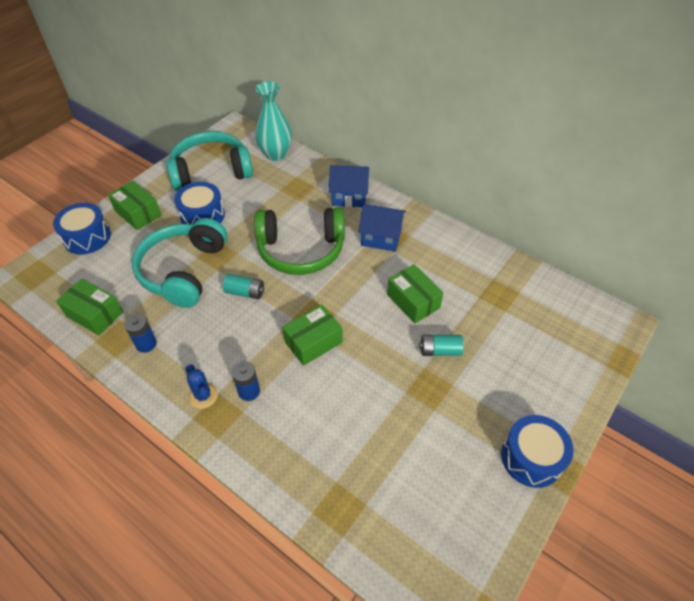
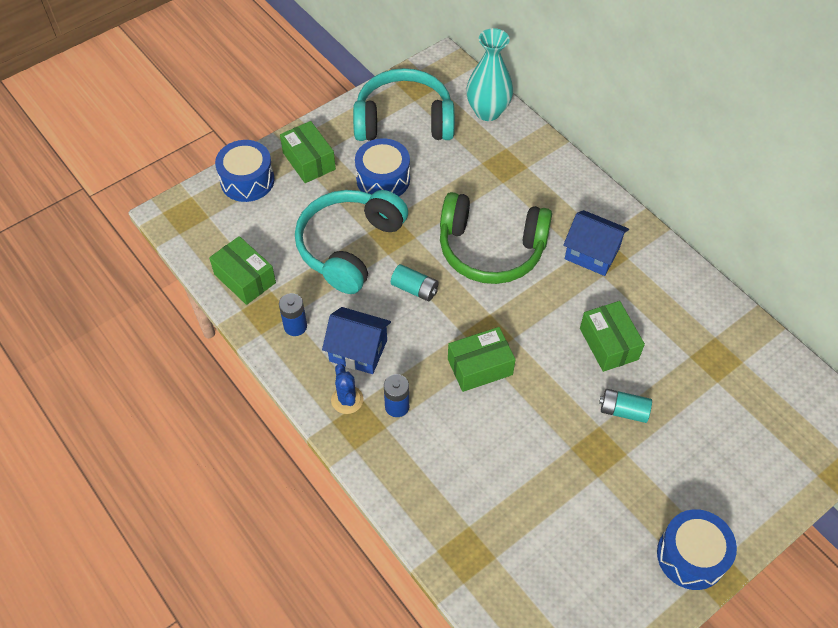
camera: 15 degrees right, 5 degrees up
blue house [329,165,369,207] -> blue house moved to [322,307,391,374]

